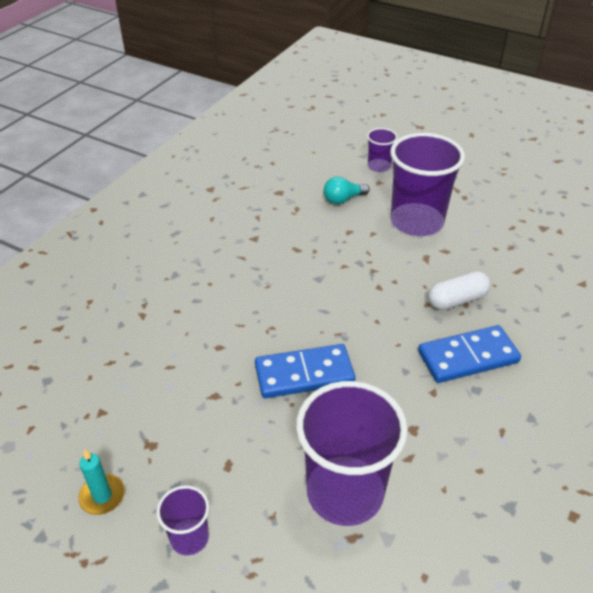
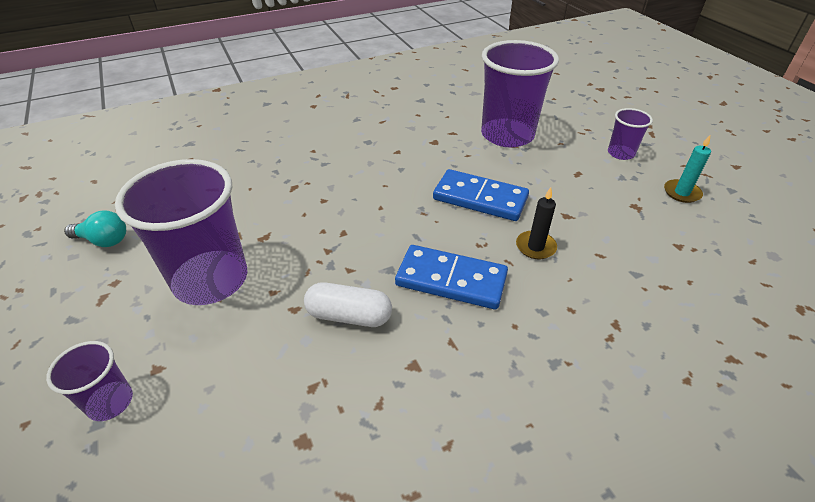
camera: 145 degrees left, 0 degrees up
turquoise light bulb [324,177,370,204] -> turquoise light bulb moved to [64,211,126,247]
blue domino [418,325,521,383] -> blue domino moved to [395,245,508,309]
white capsule [428,271,491,310] -> white capsule moved to [304,282,392,327]
none -> black candle [516,187,557,260]

